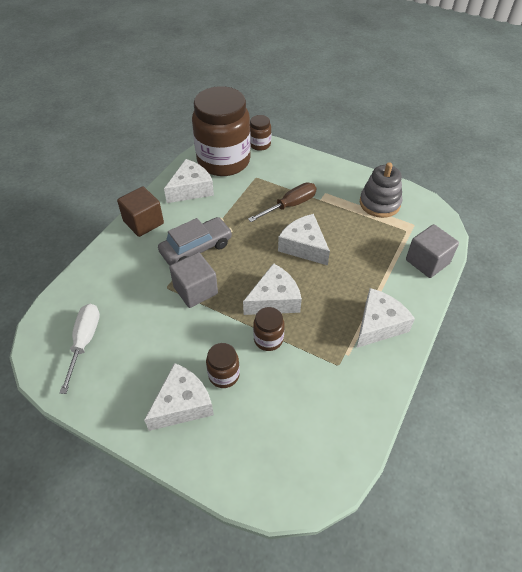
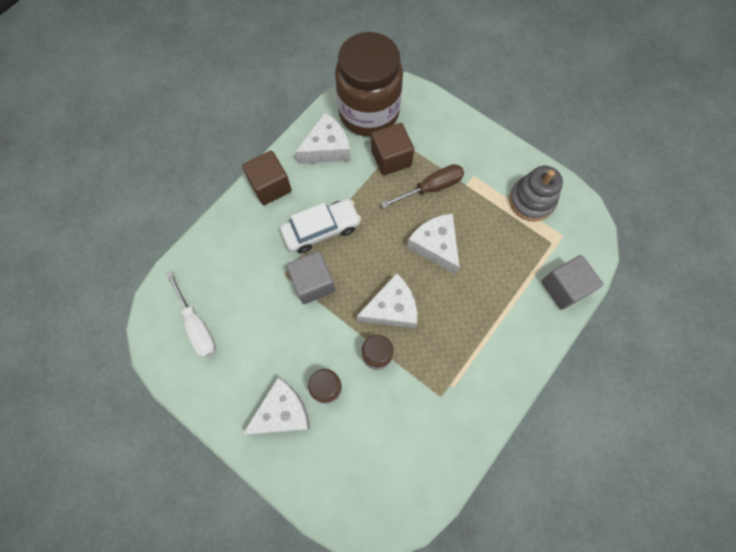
camera: 10 degrees right, 20 degrees up
white screwdriver [60,304,100,394] -> white screwdriver turned 135 degrees clockwise [166,271,216,358]
grey car [158,217,232,265] -> white car [280,199,361,253]
brown jar [250,115,271,151] -> none
white cheese [357,288,415,348] -> none
none -> brown cube [371,123,414,176]

